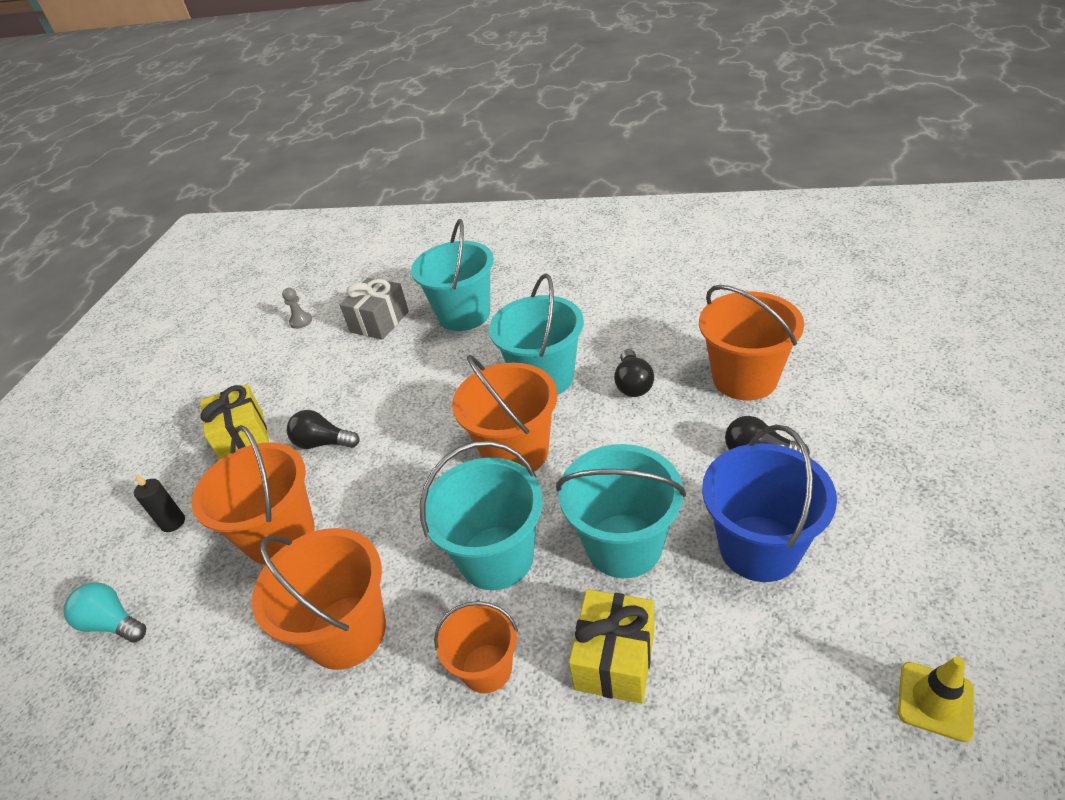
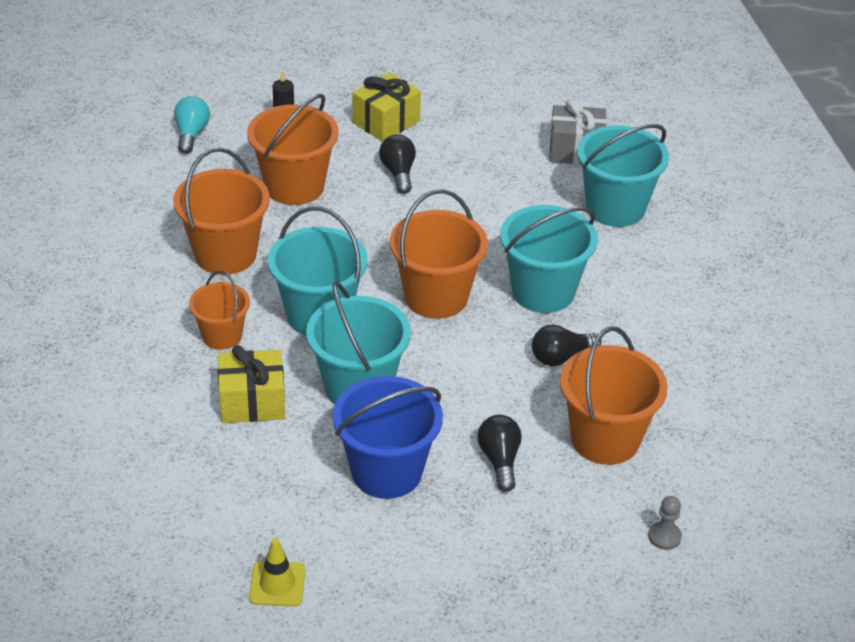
camera: 60 degrees right, 0 degrees up
grey pawn [282,288,312,329] -> grey pawn moved to [648,496,682,550]

